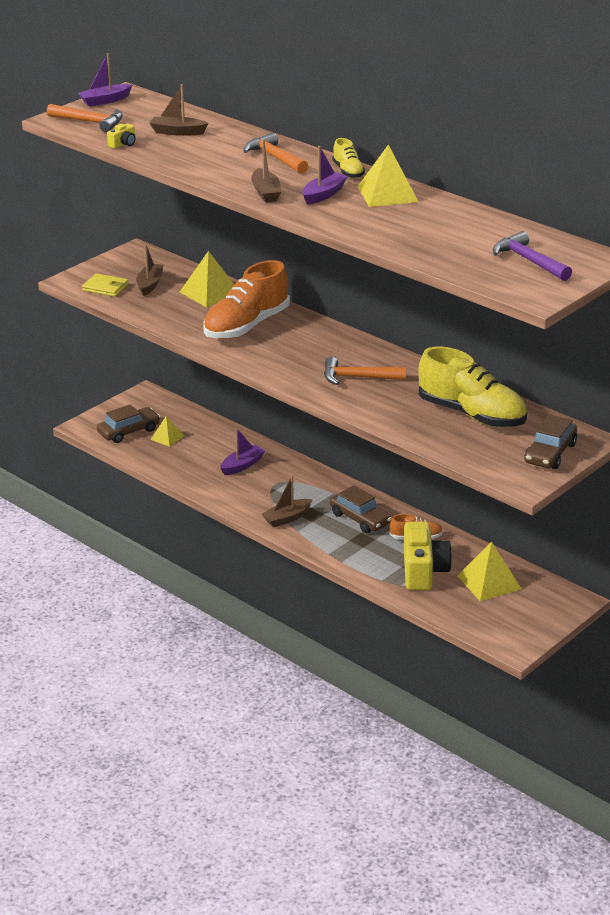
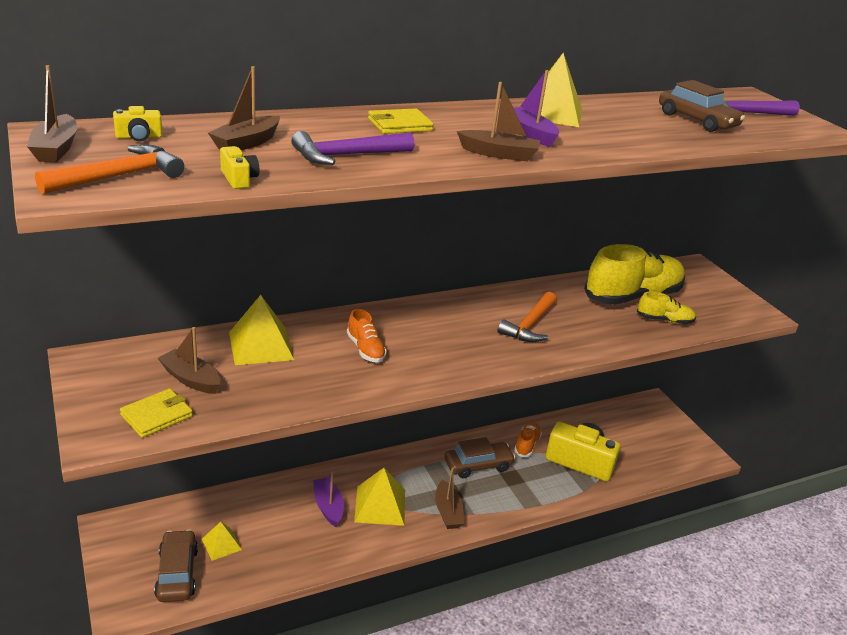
camera: 70 degrees left, 0 degrees up
purple boat [78,53,132,107] -> brown boat [27,65,78,162]
orange shoe [203,260,290,339] -> orange shoe [347,309,387,363], size x0.47
orange hammer [244,133,308,174] -> yellow wallet [368,108,433,134]
yellow shoe [332,138,365,178] -> yellow shoe moved to [637,291,696,324]
yellow pyramid [457,542,522,601] -> yellow pyramid moved to [354,468,405,526]
brown car [524,414,577,469] -> brown car moved to [659,80,745,132]
none -> yellow camera [113,106,162,141]
none -> purple hammer [291,131,414,165]

